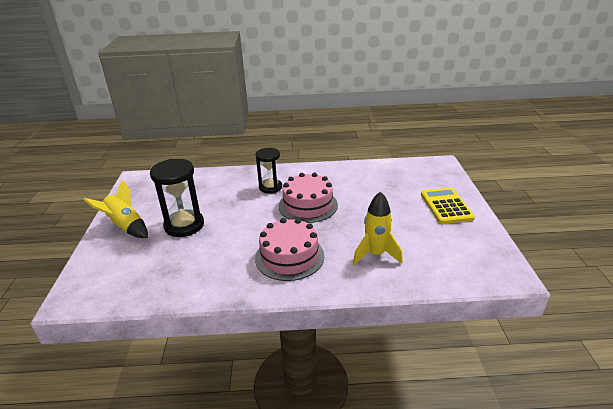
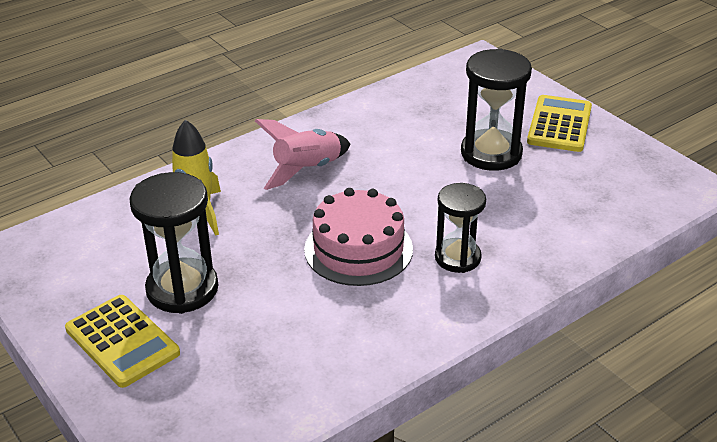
camera: 145 degrees right, 5 degrees up
yellow rocket [83,180,148,238] -> yellow calculator [527,95,592,152]
pink cake [255,218,324,281] -> pink rocket [255,119,350,190]
none -> black hourglass [129,172,218,314]

